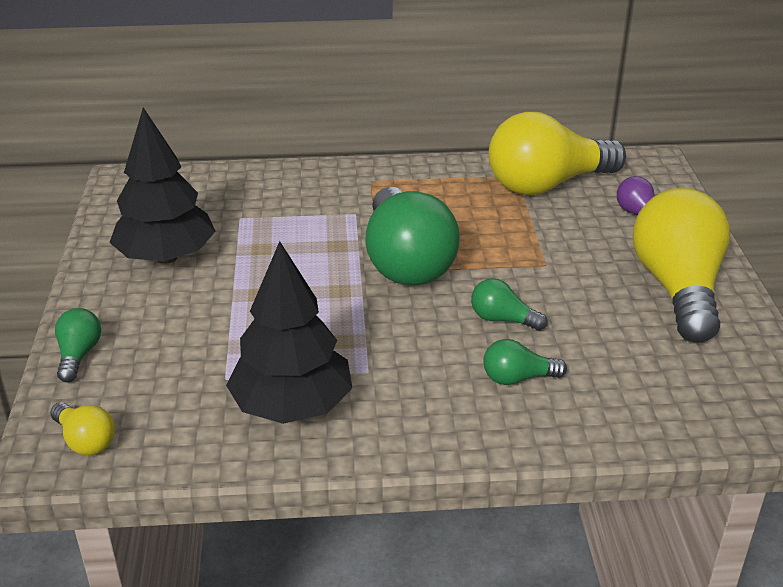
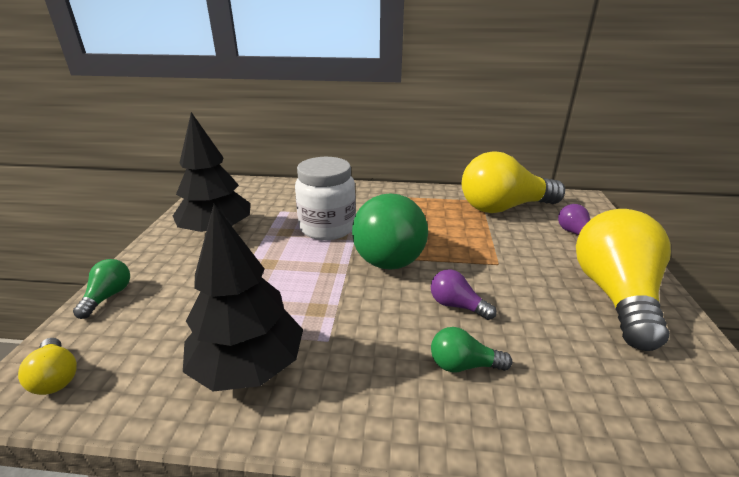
camera: 10 degrees right, 5 degrees down
green light bulb [471,278,548,331] -> purple light bulb [431,269,497,320]
none -> white jar [295,157,356,240]

